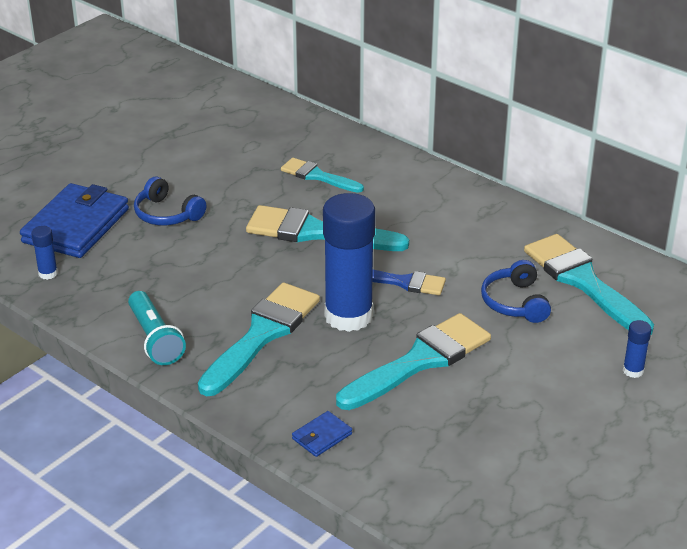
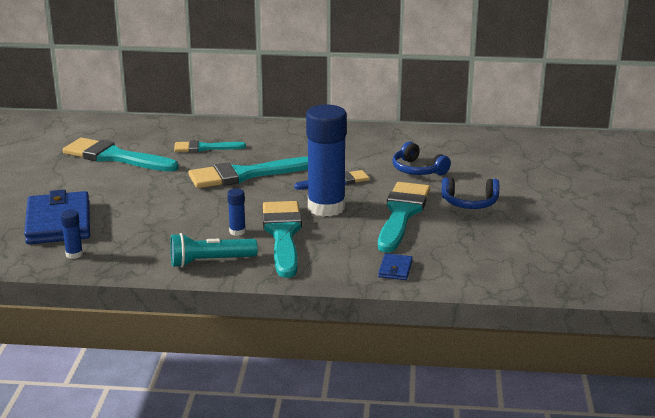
camera: 35 degrees left, 10 degrees down
turquoise flashlight [128,291,186,365] -> turquoise flashlight turned 135 degrees clockwise [170,233,258,268]
blue headphones [134,176,206,225] -> blue headphones moved to [442,177,499,209]
turquoise brush [524,234,654,335] -> turquoise brush moved to [63,138,179,172]
blue glue stick [623,320,652,378] -> blue glue stick moved to [227,189,246,236]

